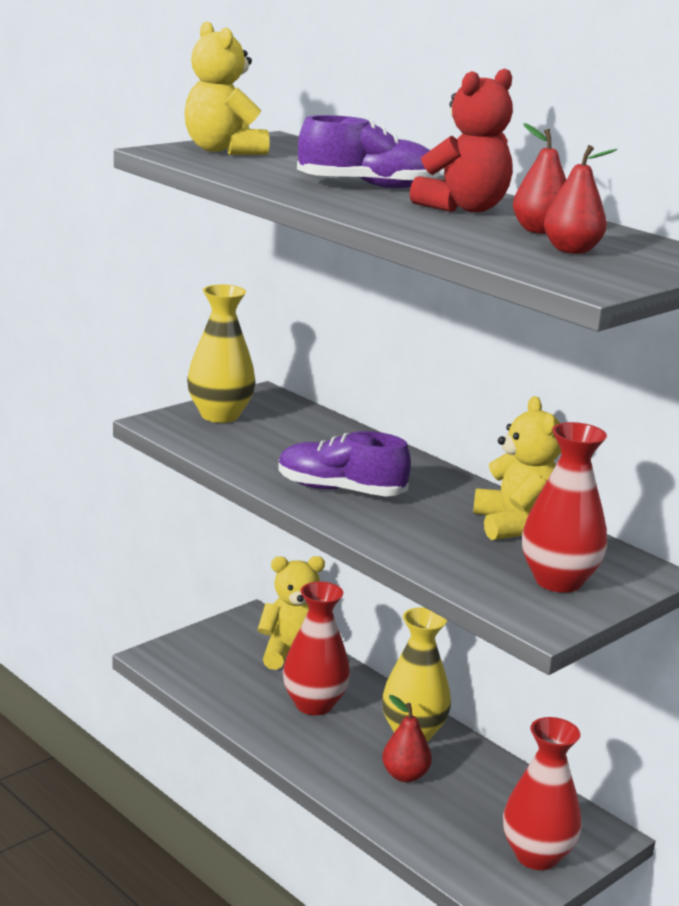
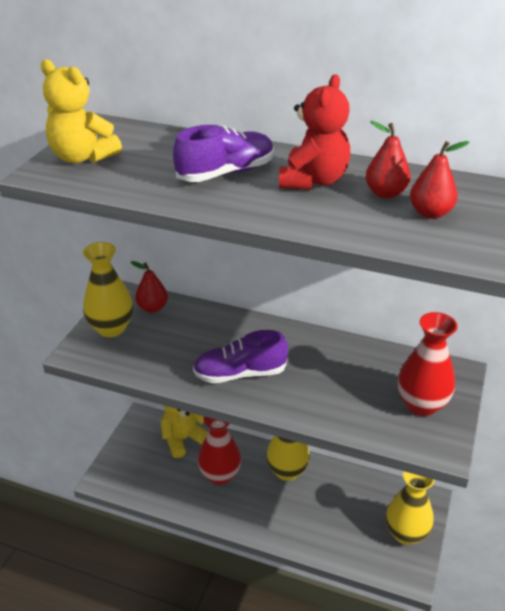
camera: 25 degrees left, 15 degrees up
red pear [382,695,432,782] -> red pear moved to [131,261,168,313]
yellow teddy bear [473,396,561,540] -> none
red vase [503,717,582,870] -> yellow vase [386,471,435,545]

